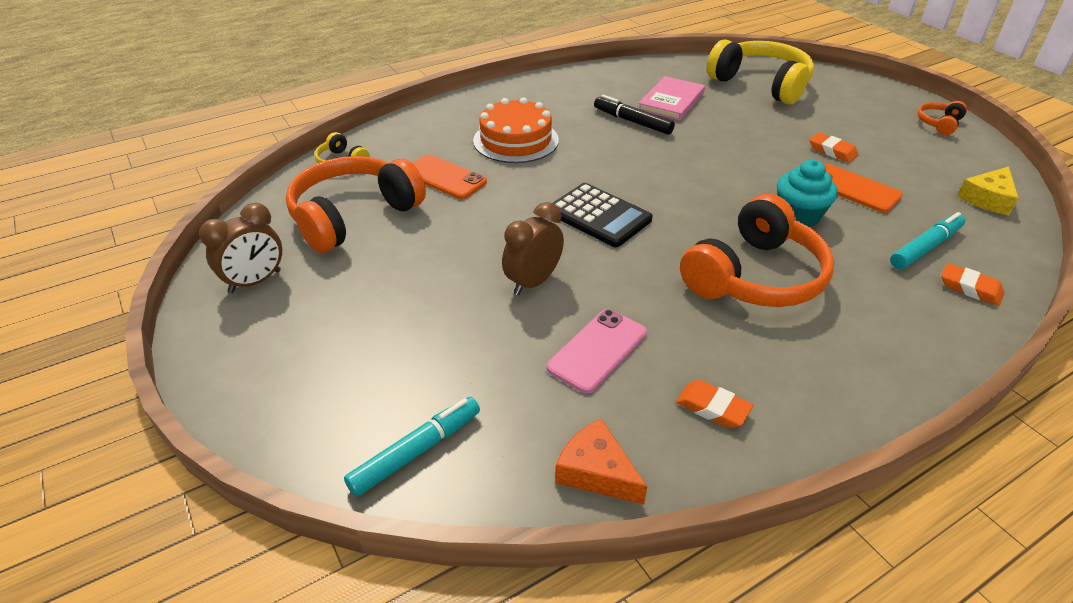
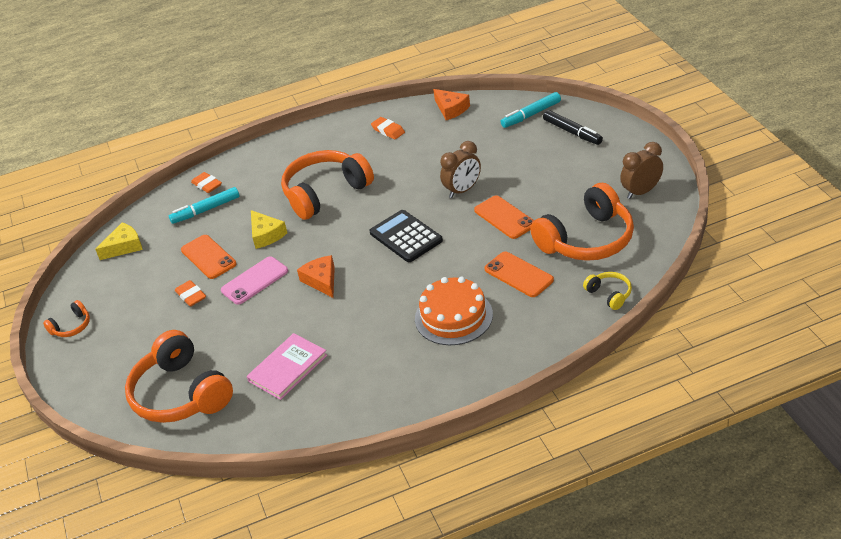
camera: 165 degrees left, 0 degrees up
pink phone [547,309,647,393] -> pink phone moved to [221,256,288,305]
black marker [594,95,675,135] -> black marker moved to [543,110,603,145]
yellow headphones [707,39,814,104] -> orange headphones [125,330,233,423]
turquoise cupcake [777,160,838,227] -> yellow cheese [251,210,287,249]
none -> orange cheese [297,255,335,298]
none -> orange phone [474,195,535,239]

